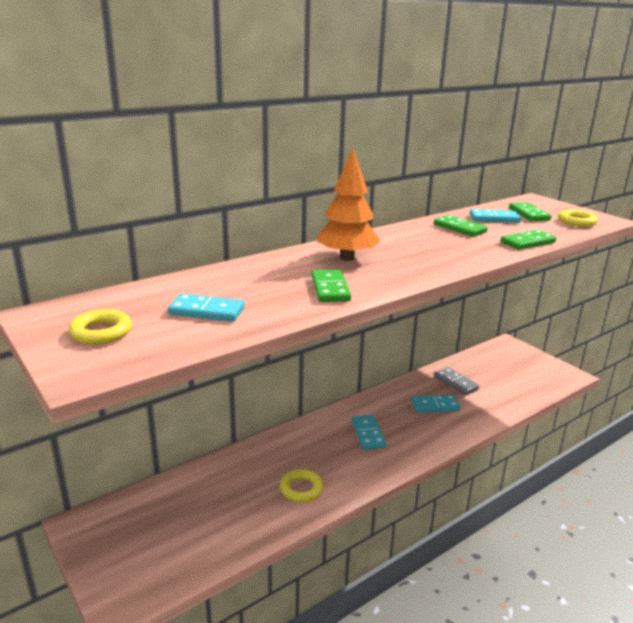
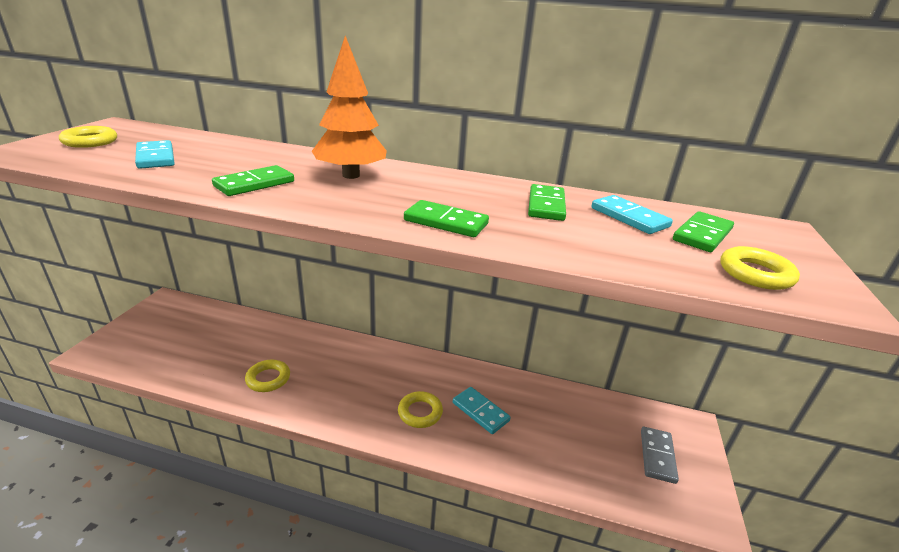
camera: 50 degrees right, 5 degrees up
turquoise domino [351,415,386,450] -> none
grey domino [434,367,479,395] -> grey domino moved to [641,427,679,484]
green domino [500,230,556,250] -> green domino moved to [404,200,489,237]
none -> yellow ring [398,391,443,428]

